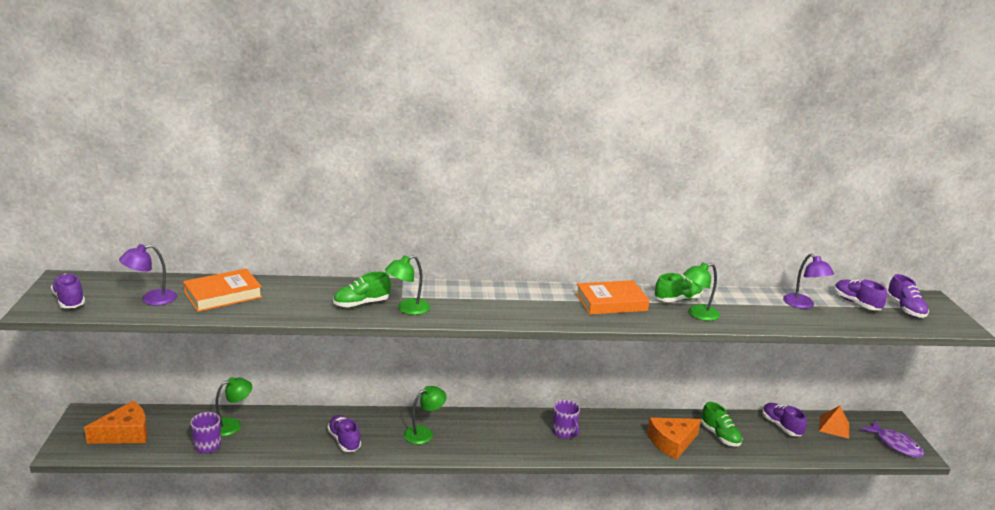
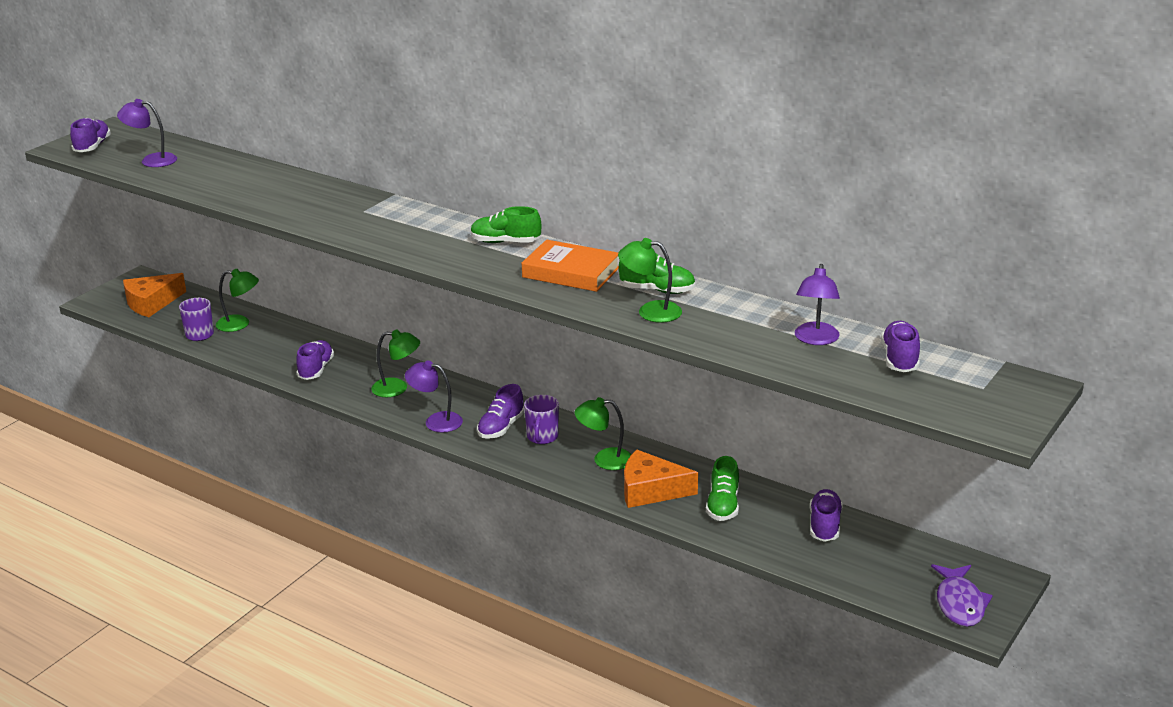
camera: 40 degrees right, 5 degrees up
orange cheese [84,401,148,444] -> orange cheese turned 135 degrees clockwise [123,273,186,317]
orange book [183,268,262,312] -> none
green shoe [333,272,391,308] -> green shoe moved to [471,206,541,243]
green lamp [385,255,430,315] -> green lamp moved to [574,397,631,470]
orange pyramid [819,406,849,439] -> none
purple shoe [887,274,929,318] -> purple shoe moved to [477,384,525,439]
none -> purple lamp [405,360,463,433]

